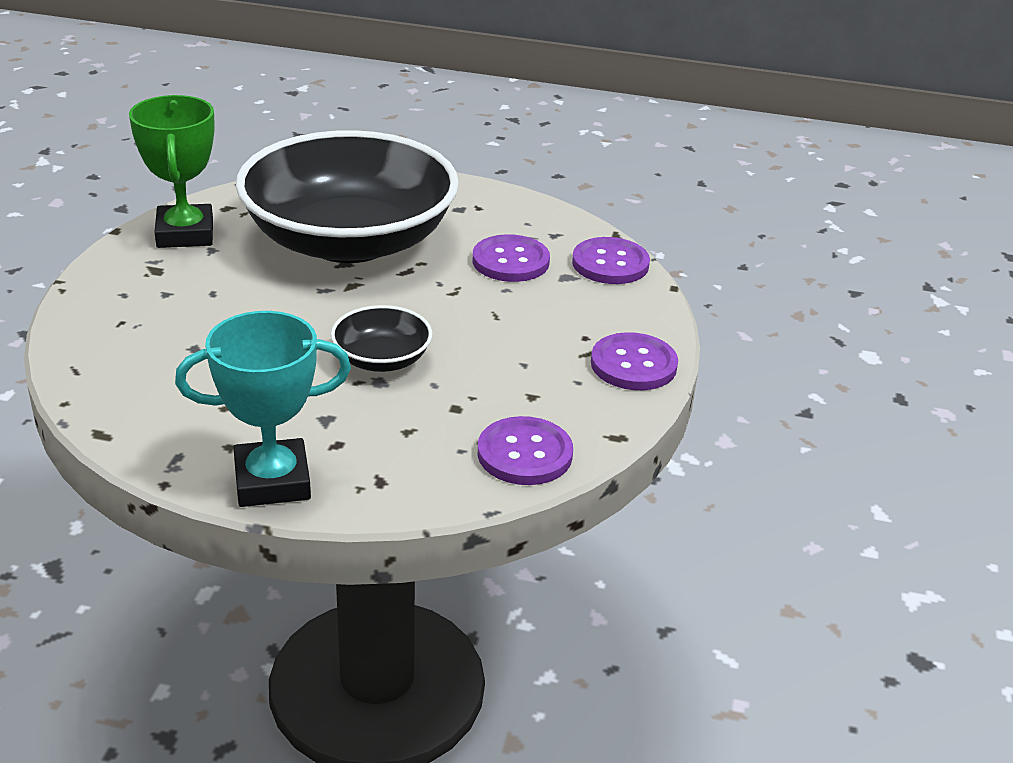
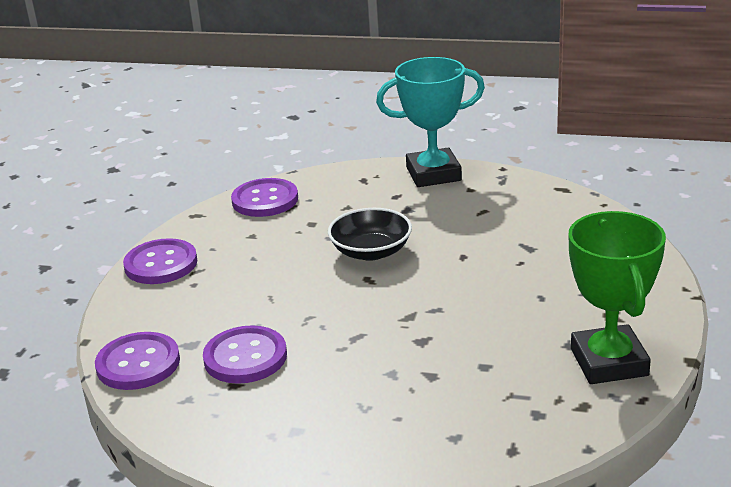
camera: 175 degrees left, 5 degrees down
black bowl [236,130,459,263] -> none

